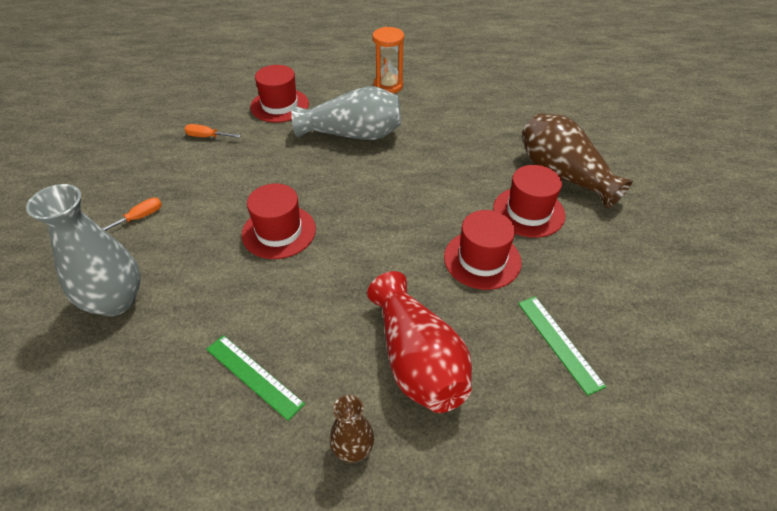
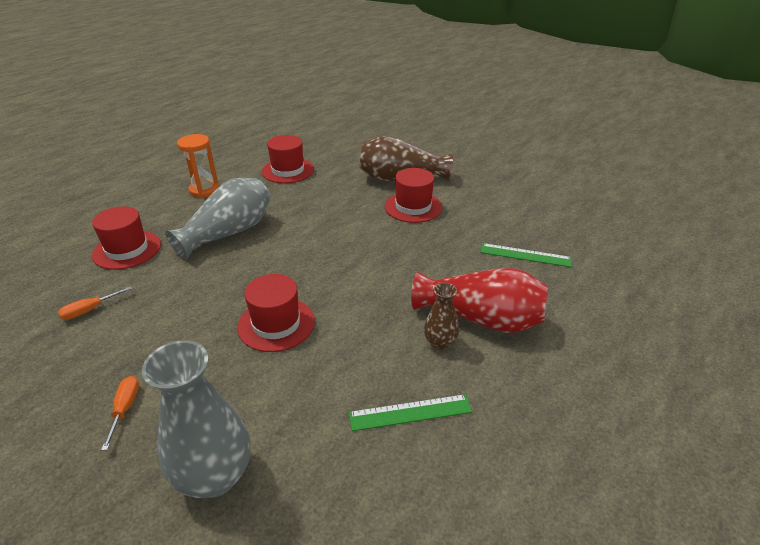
camera: 50 degrees left, 10 degrees down
brown vase [330,395,374,463] -> brown vase moved to [424,283,459,350]
red hat [444,210,522,290] -> red hat moved to [262,135,314,183]

